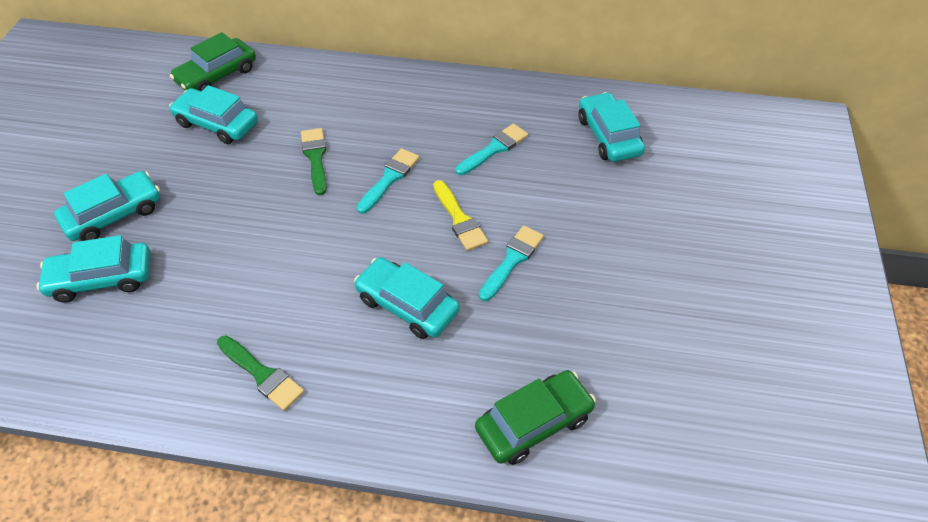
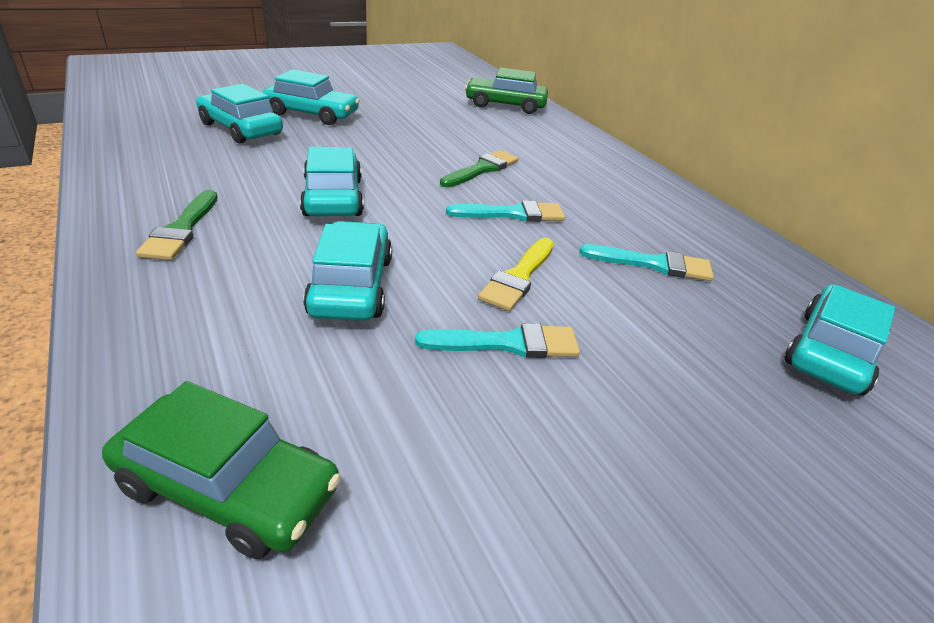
camera: 50 degrees right, 15 degrees down
turquoise car [169,85,258,144] -> turquoise car moved to [300,147,364,216]

